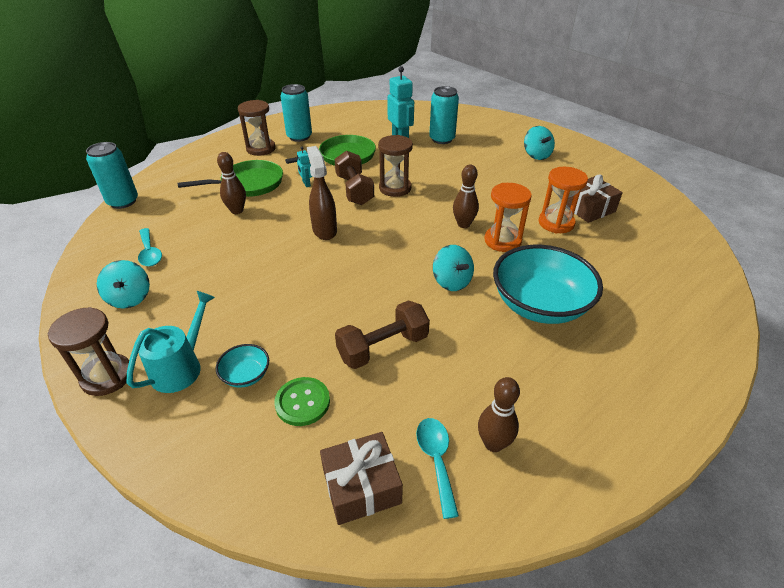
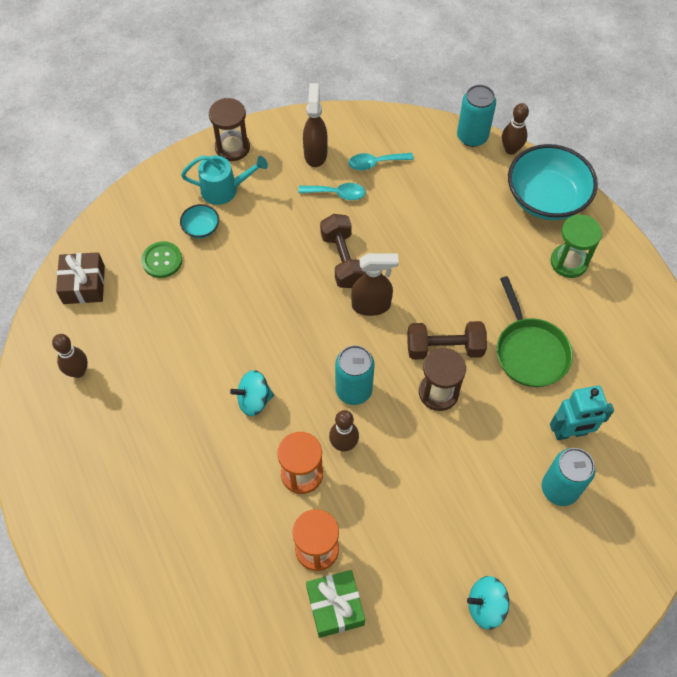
camera: 105 degrees right, 20 degrees up
turquoise spinning top [97,260,150,309] -> brown spray bottle [303,83,328,167]
turquoise watering can [127,291,215,393] -> turquoise watering can turned 45 degrees counterclockwise [181,155,268,205]
green pan [177,160,283,197] -> none
brown bowling pin [217,152,246,214] -> brown bowling pin moved to [502,103,529,155]
brown hourglass [238,100,276,156] -> green hourglass [551,214,602,278]
turquoise can [281,84,312,142] -> turquoise can moved to [335,345,375,405]
turquoise robot [297,147,312,187] -> none
brown dumbbell [335,301,430,369] -> brown dumbbell moved to [320,214,365,288]
turquoise spoon [416,418,459,519] -> turquoise spoon moved to [298,183,366,200]
turquoise bowl [493,245,603,324] -> turquoise bowl moved to [508,144,598,220]
brown gift [566,174,623,223] -> green gift [306,570,365,638]

